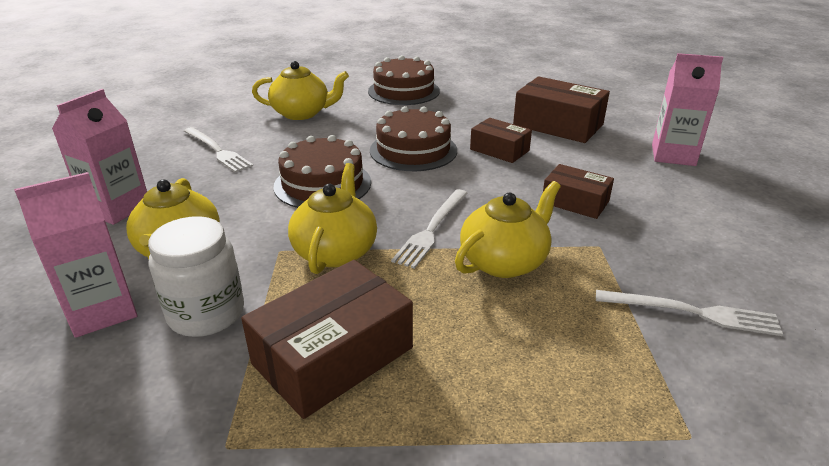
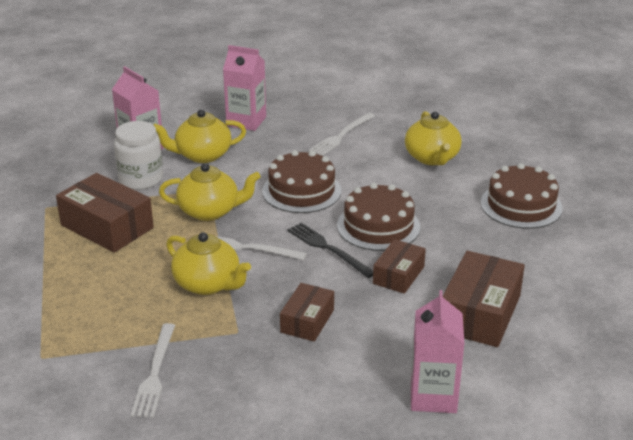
camera: 80 degrees right, 0 degrees up
none -> black fork [288,223,373,278]

